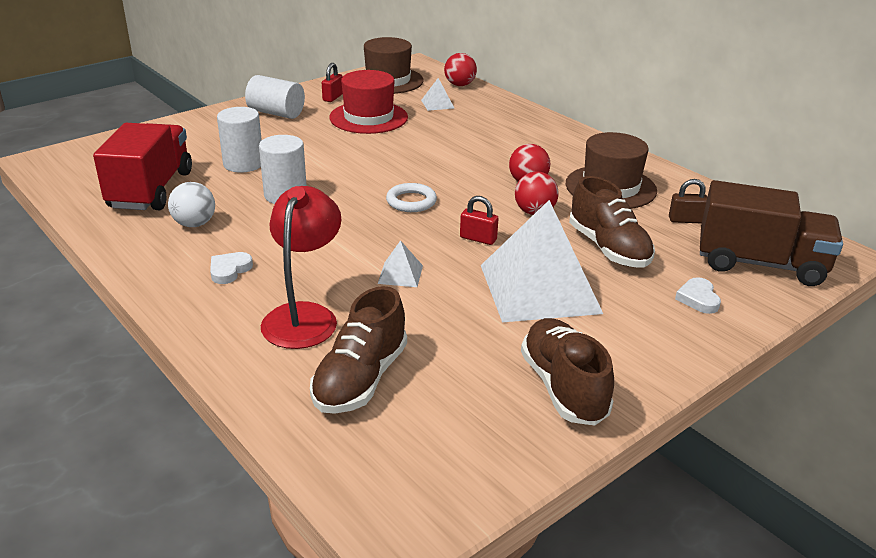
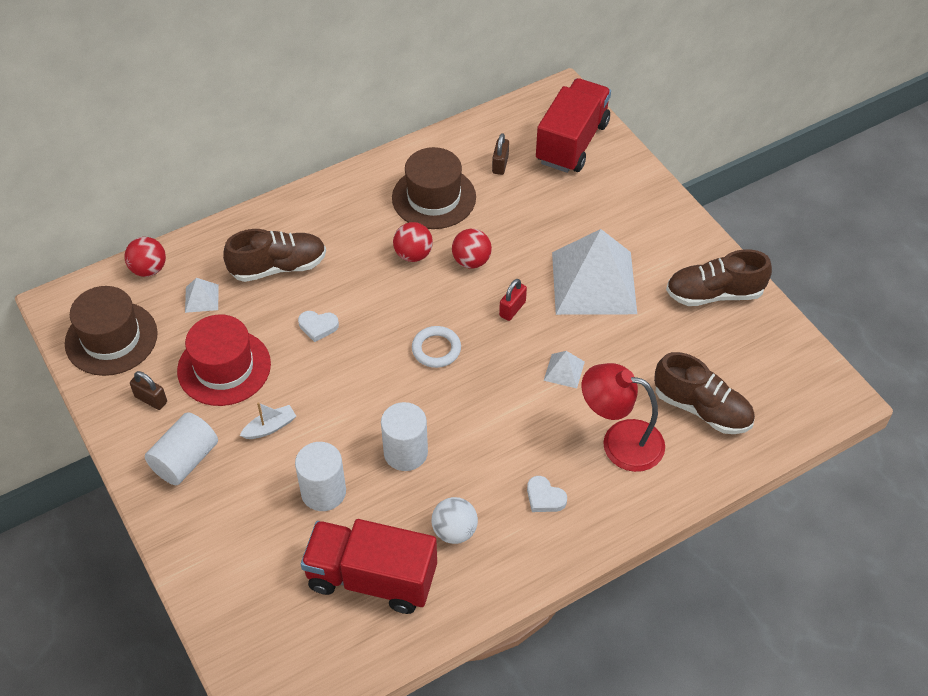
camera: 80 degrees left, 20 degrees up
red padlock [322,63,343,102] -> brown padlock [130,371,167,410]
brown shoe [569,176,655,267] -> brown shoe moved to [223,229,326,282]
white heart [675,277,721,314] -> white heart moved to [298,311,339,342]
brown truck [700,180,843,286] -> red truck [536,78,611,173]
none -> white boat [240,402,296,439]

